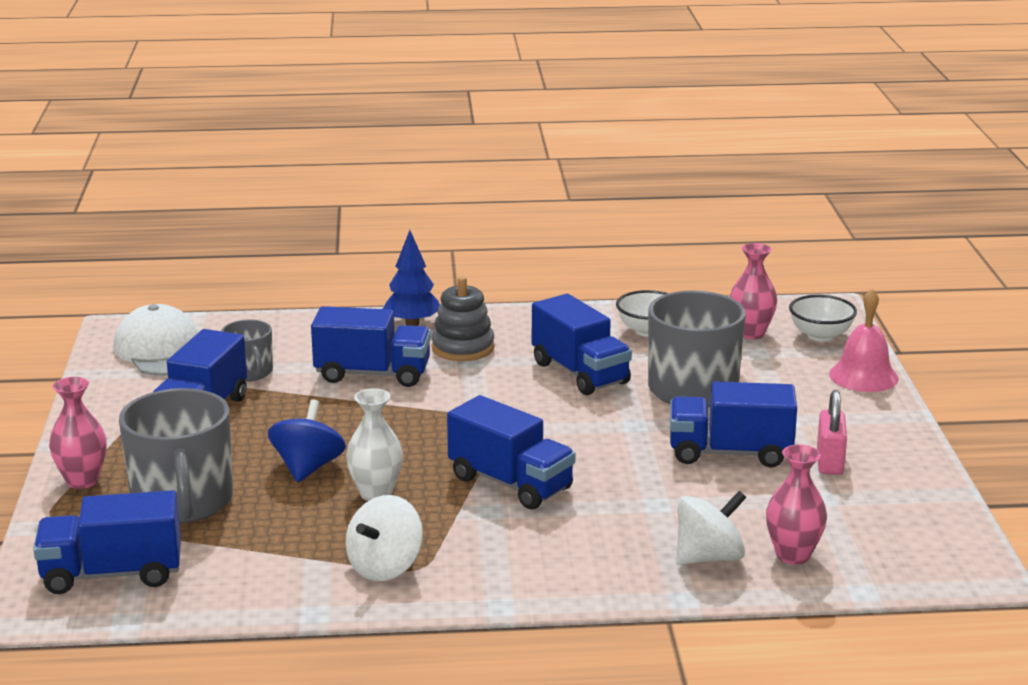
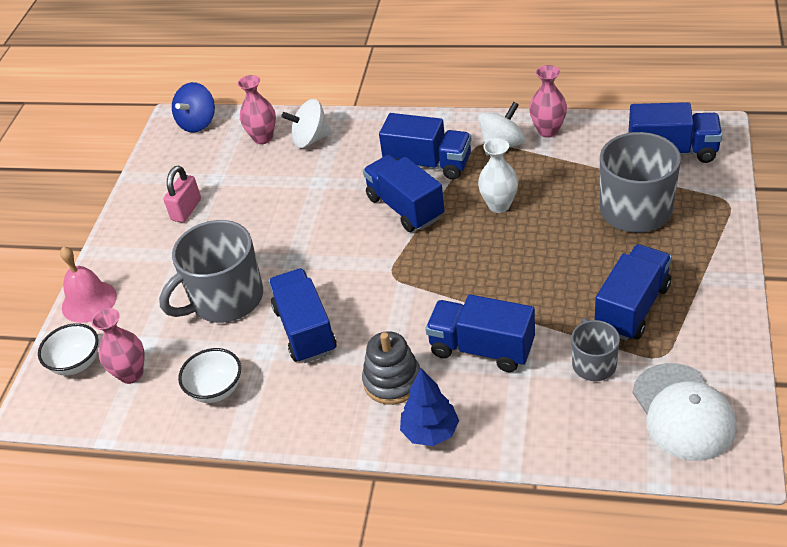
camera: 160 degrees left, 20 degrees up
pink vase [49,377,107,489] -> pink vase moved to [529,65,567,138]
blue spinning top [268,399,346,482] -> blue spinning top moved to [172,82,215,133]
blue truck [670,381,797,468] -> blue truck moved to [379,113,471,180]

